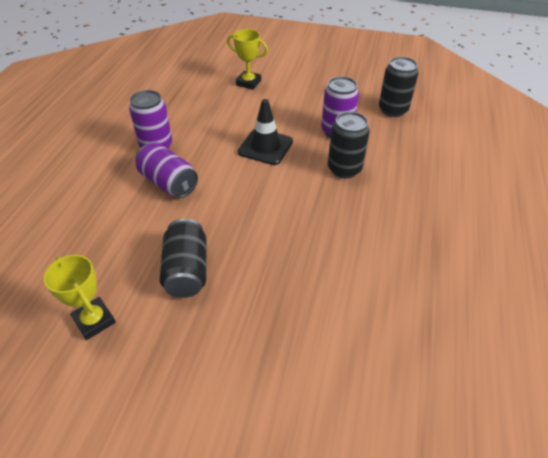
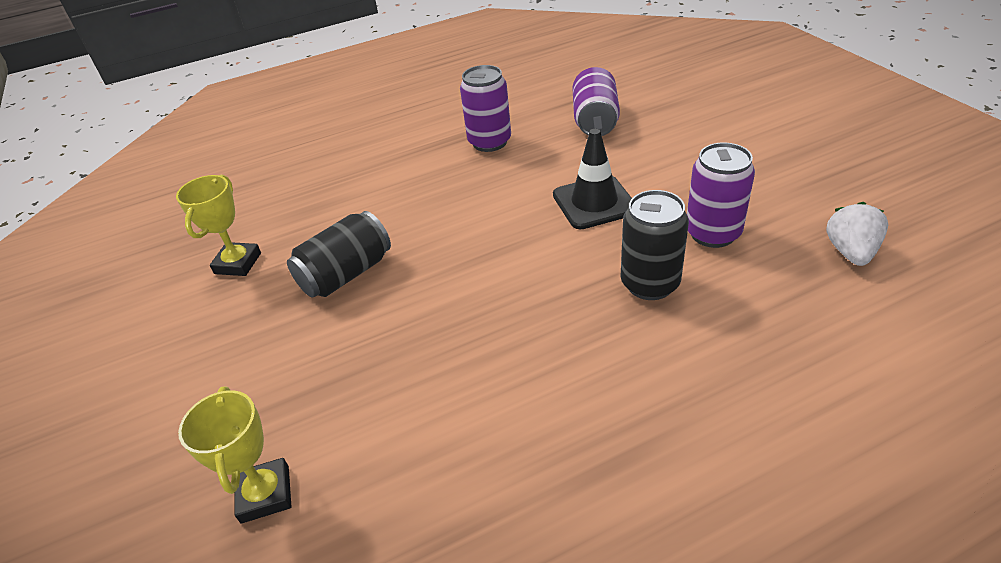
camera: 55 degrees right, 5 degrees down
purple can [135,143,198,198] -> purple can moved to [573,67,620,136]
yellow trophy [227,29,268,90] -> yellow trophy moved to [178,386,291,524]
black can [379,57,418,117] -> white strawberry [826,202,888,266]

